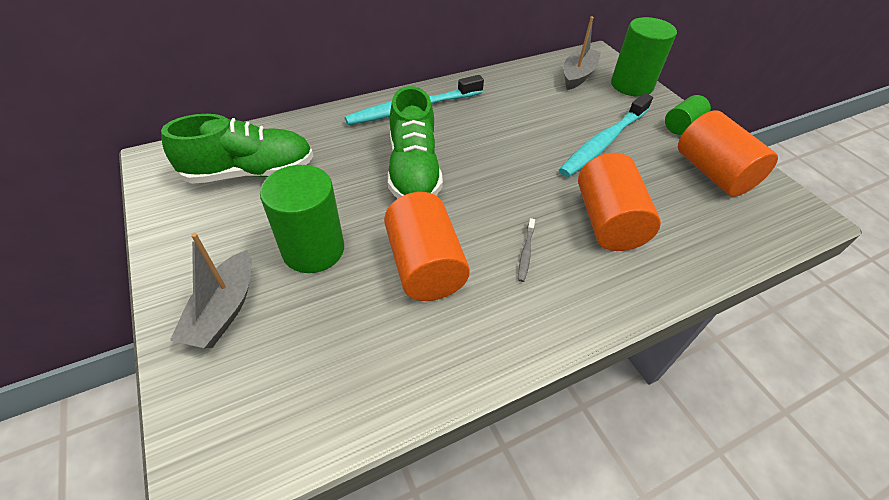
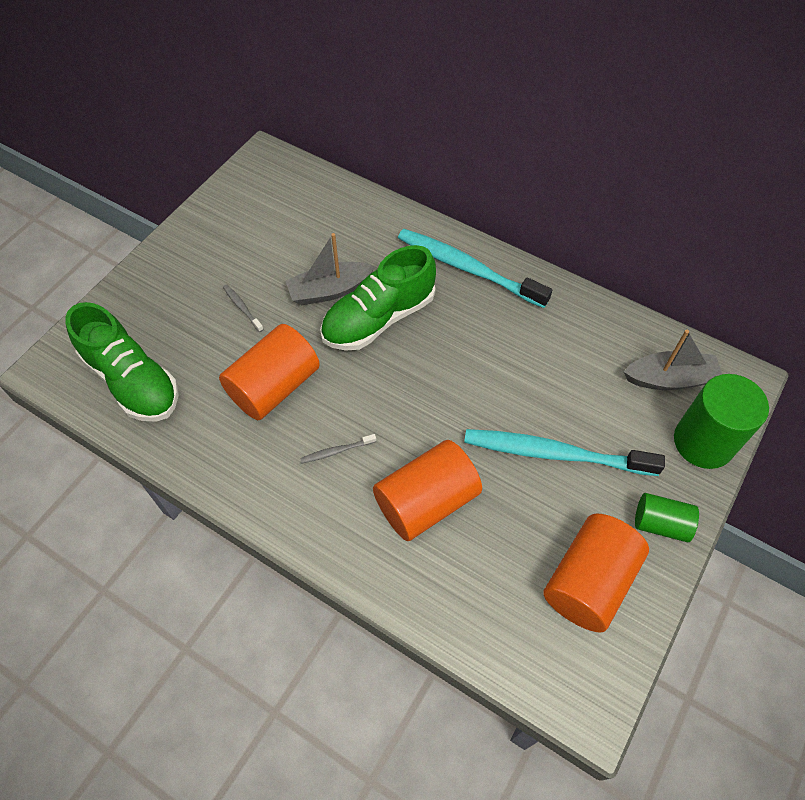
camera: 60 degrees right, 10 degrees up
green shoe [161,114,313,184] -> green shoe moved to [65,302,179,422]
grey boat [170,233,252,348] -> grey boat moved to [285,233,375,305]
green cylinder [260,165,344,273] -> grey toothbrush [223,284,264,332]

